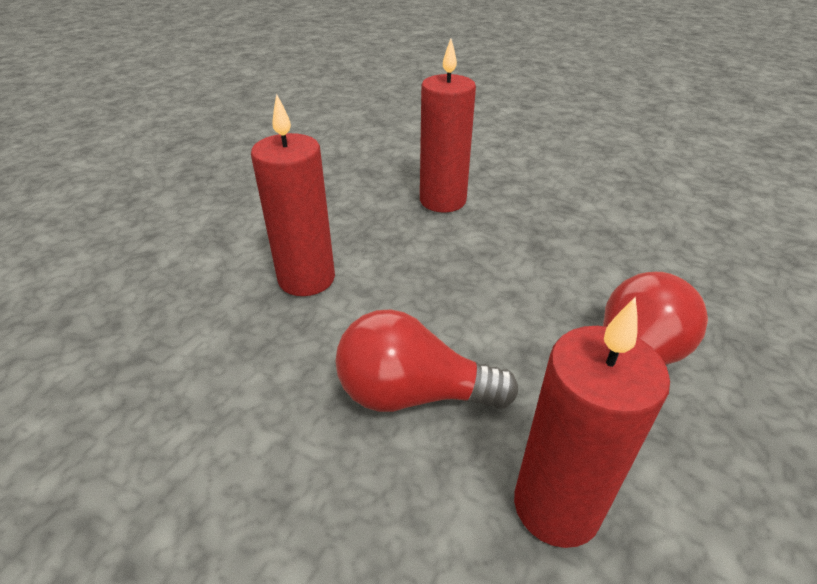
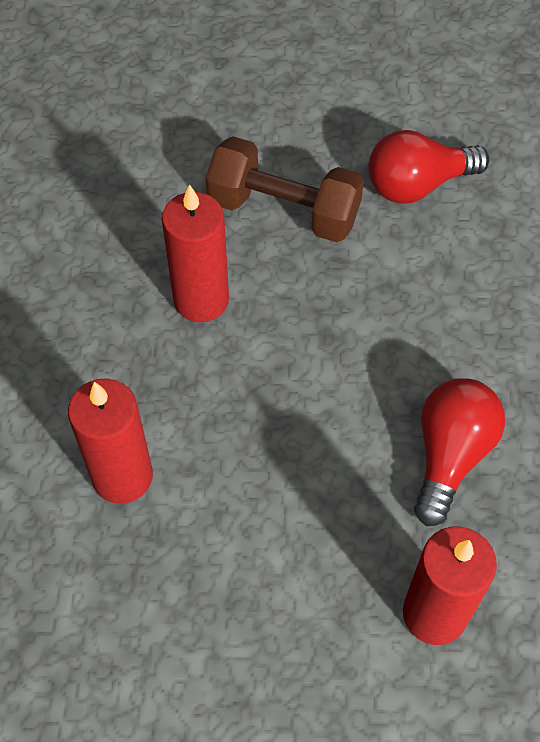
camera: 25 degrees left, 20 degrees up
red light bulb [335,309,518,412] -> red light bulb moved to [368,130,489,204]
none -> brown dumbbell [205,136,364,242]

